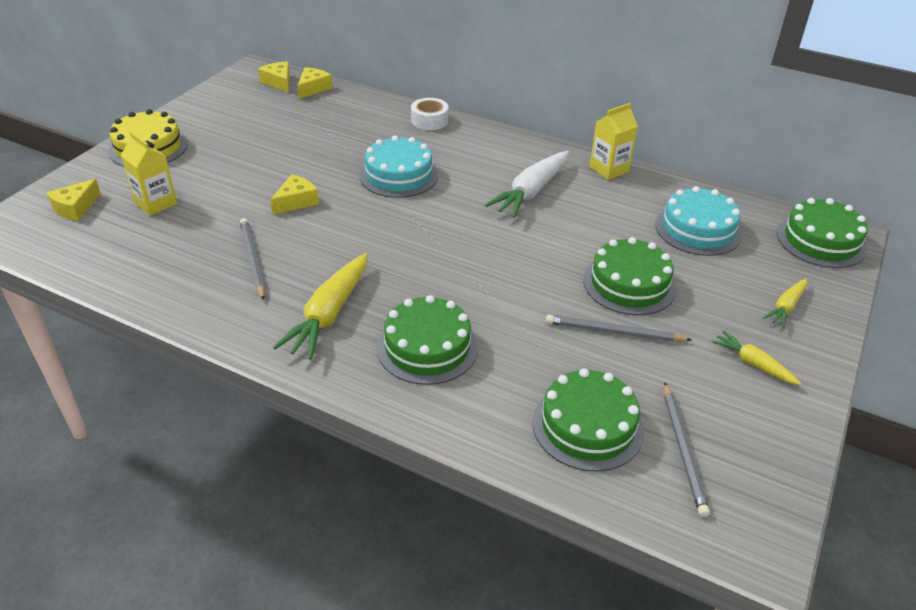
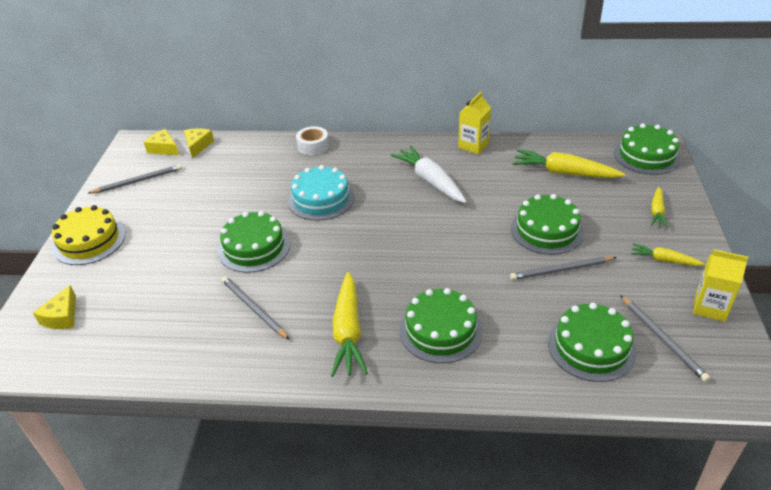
camera: 20 degrees left, 0 degrees up
yellow carton [121,131,177,216] -> yellow carton moved to [693,250,749,322]
yellow cheese [270,174,319,214] -> green cake [218,211,290,273]
white carrot [485,151,569,218] -> white carrot turned 135 degrees clockwise [390,146,467,203]
turquoise cake [655,186,742,256] -> yellow carrot [512,149,625,178]
none -> grey pencil [88,164,182,194]

